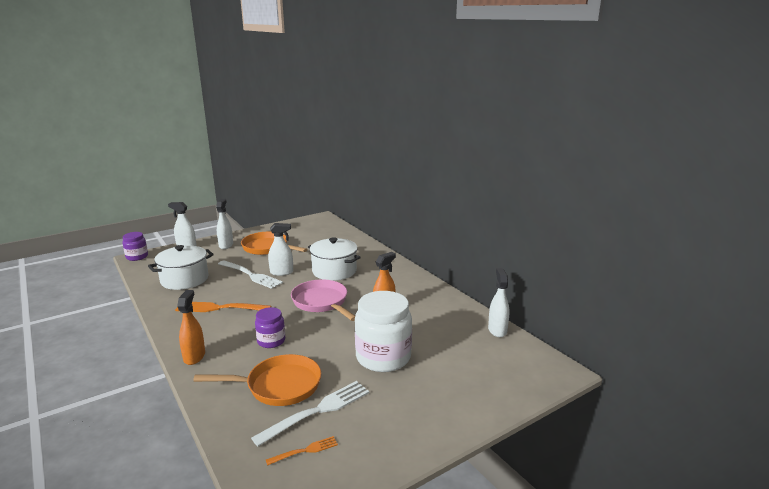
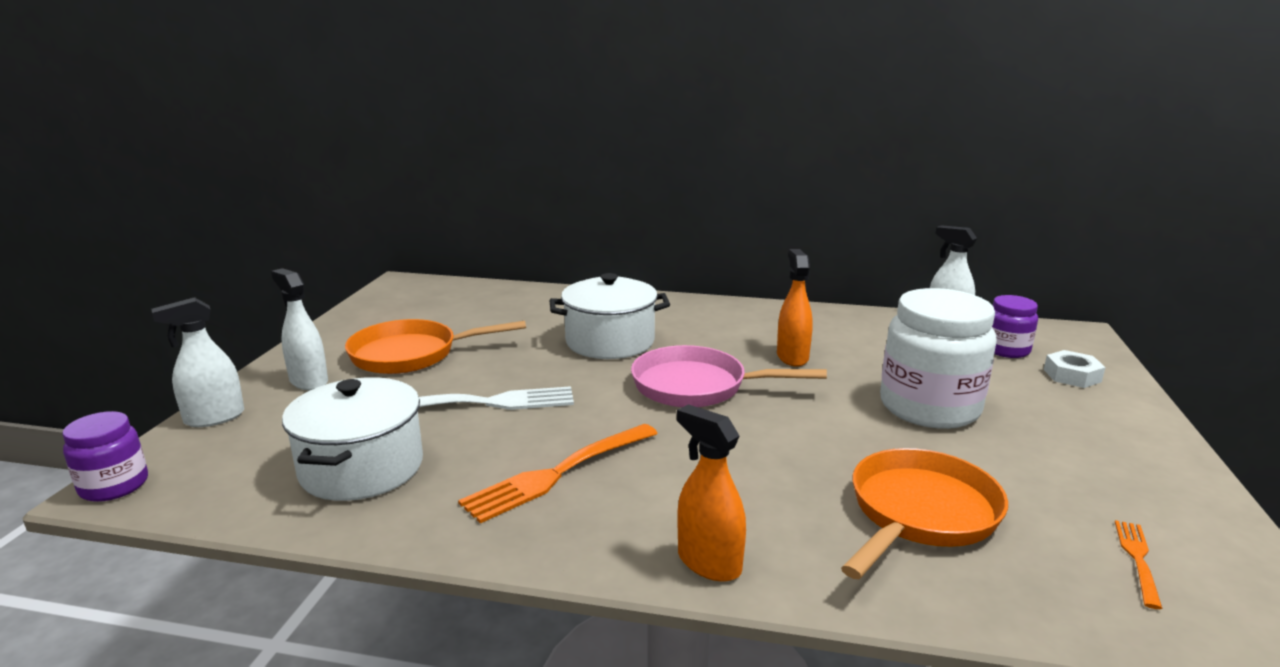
camera: 45 degrees left, 0 degrees up
white fork [251,381,370,447] -> none
purple jar [255,307,285,348] -> purple jar moved to [992,295,1038,358]
white spray bottle [268,223,293,276] -> none
none -> white nut [1044,350,1105,388]

